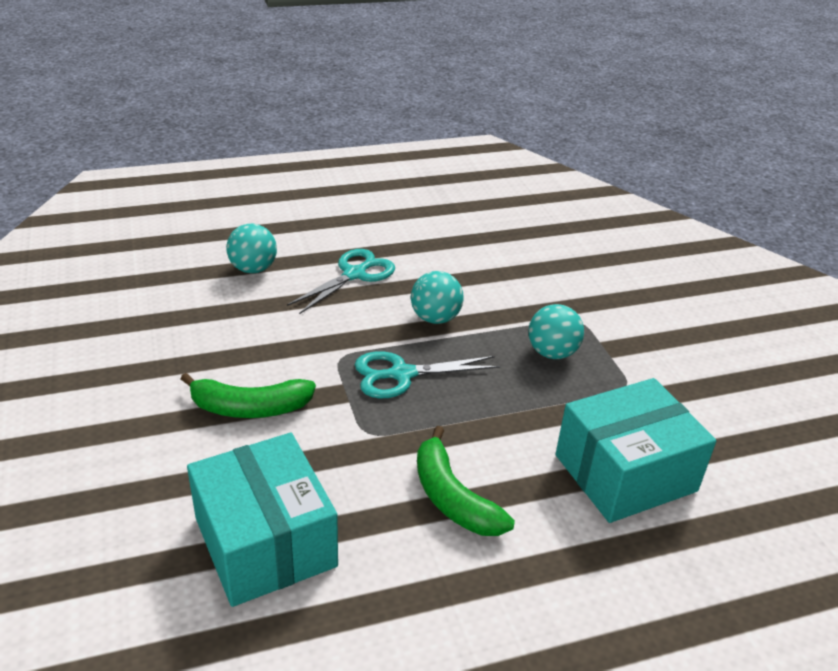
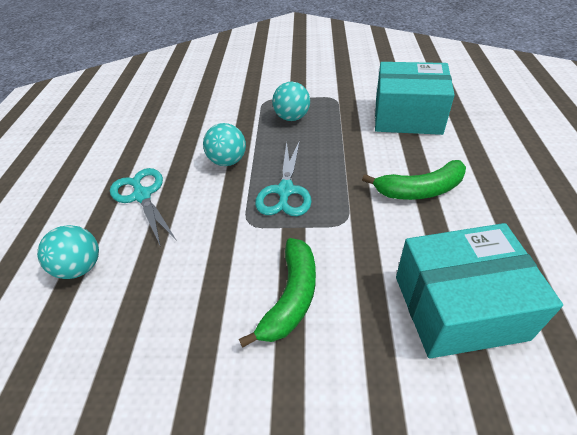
camera: 65 degrees left, 10 degrees up
turquoise box [556,378,716,523] -> turquoise box turned 75 degrees counterclockwise [375,62,455,135]

